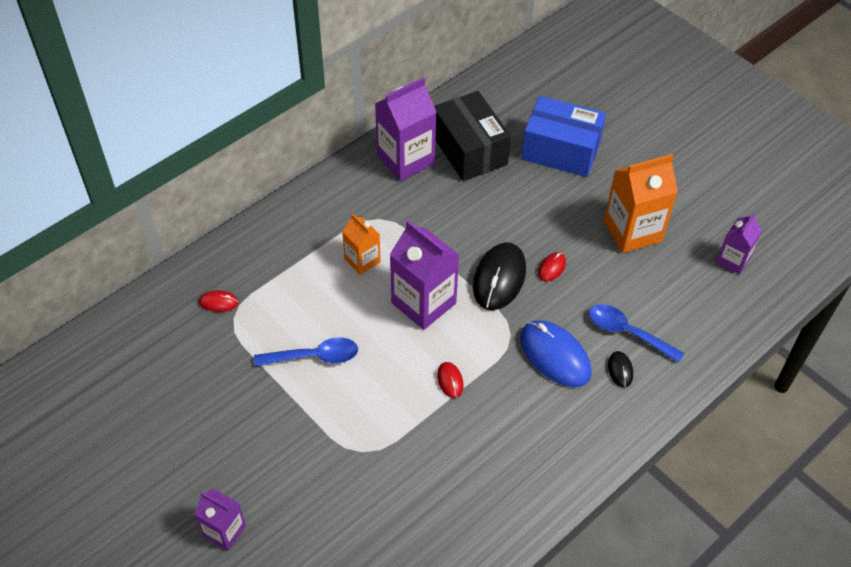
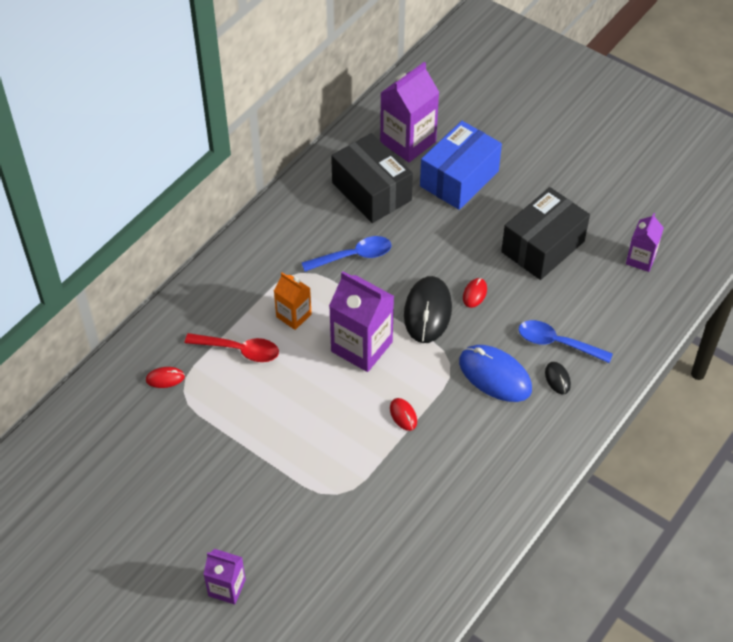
camera: 10 degrees left, 0 degrees up
blue spoon [254,337,358,366] -> blue spoon moved to [302,236,391,272]
purple carton [375,77,436,181] -> purple carton moved to [380,62,440,162]
blue box [521,96,606,177] -> blue box turned 60 degrees counterclockwise [420,121,502,210]
orange carton [604,154,678,253] -> black box [501,187,590,280]
none -> red spoon [185,333,279,362]

